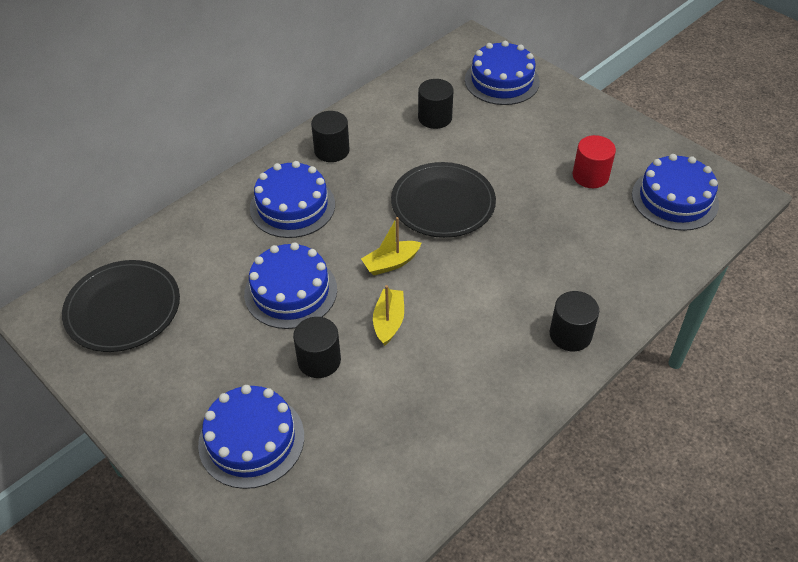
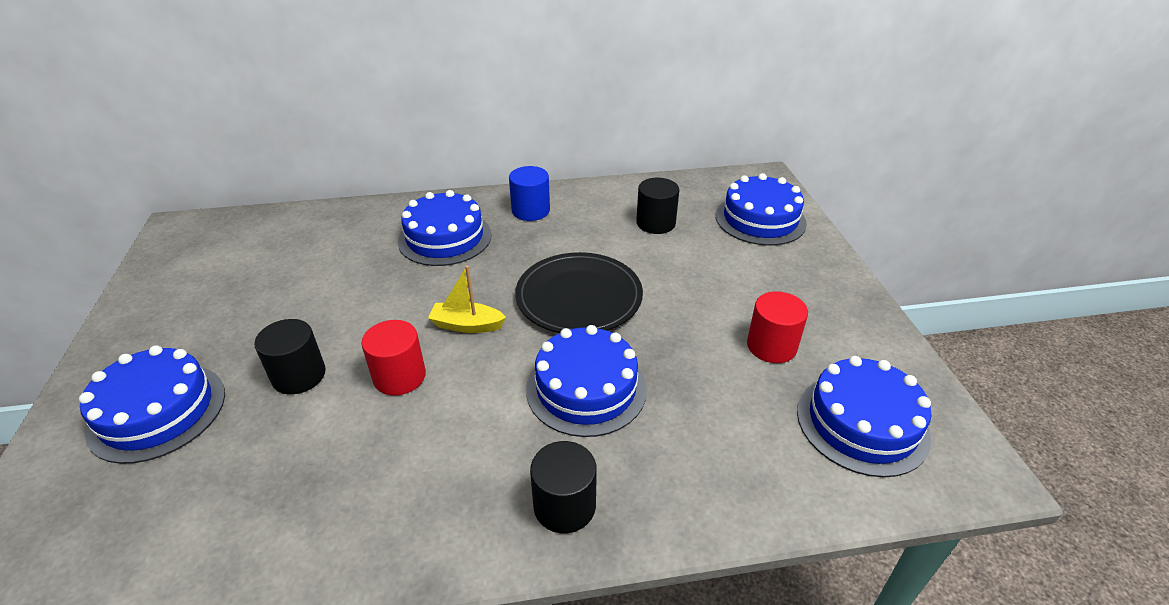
camera: 35 degrees right, 10 degrees down
black plate [62,260,180,352] -> none
blue cake [244,242,337,329] -> blue cake moved to [526,325,647,437]
black cylinder [311,111,350,162] -> blue cylinder [509,166,550,221]
yellow boat [373,285,404,346] -> red cylinder [361,320,426,396]

